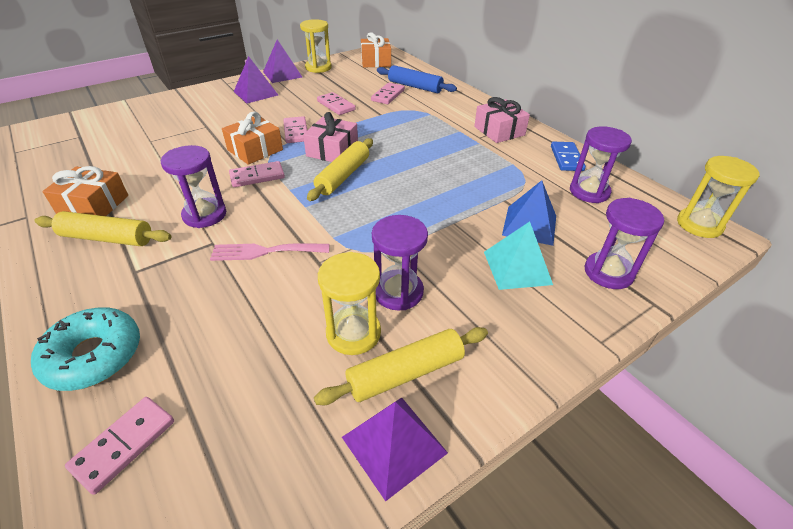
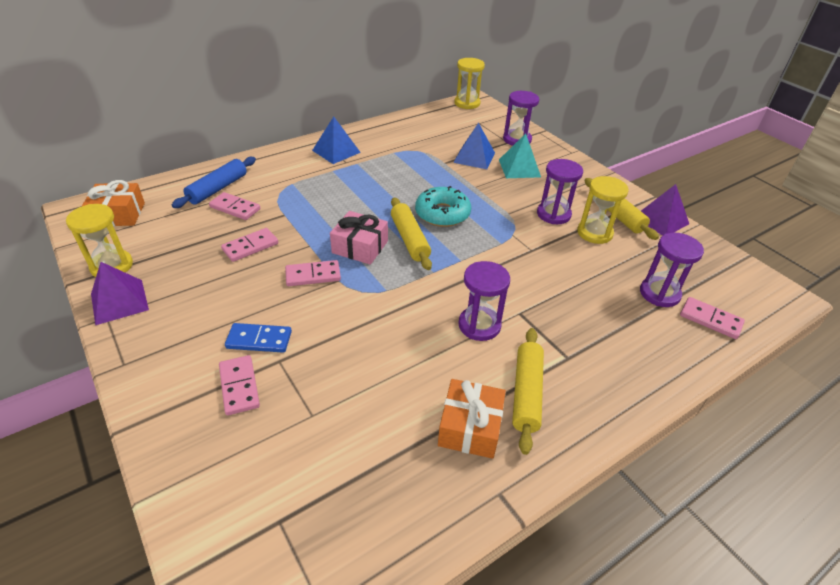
camera: 90 degrees left, 0 degrees up
turquoise donut [31,307,140,391] -> turquoise donut moved to [415,186,471,227]
pink fork [210,243,330,261] -> none
orange gift [222,112,283,165] -> none
pink domino [229,161,285,187] -> pink domino moved to [219,355,260,415]
purple pyramid [234,56,278,103] -> none
yellow rolling pin [307,138,373,201] -> yellow rolling pin turned 45 degrees clockwise [391,197,432,270]
pink gift [474,97,530,143] -> blue pyramid [312,116,361,164]
blue domino [551,142,586,171] -> blue domino moved to [225,323,292,353]
purple hourglass [570,126,632,203] -> purple hourglass moved to [640,233,704,307]

